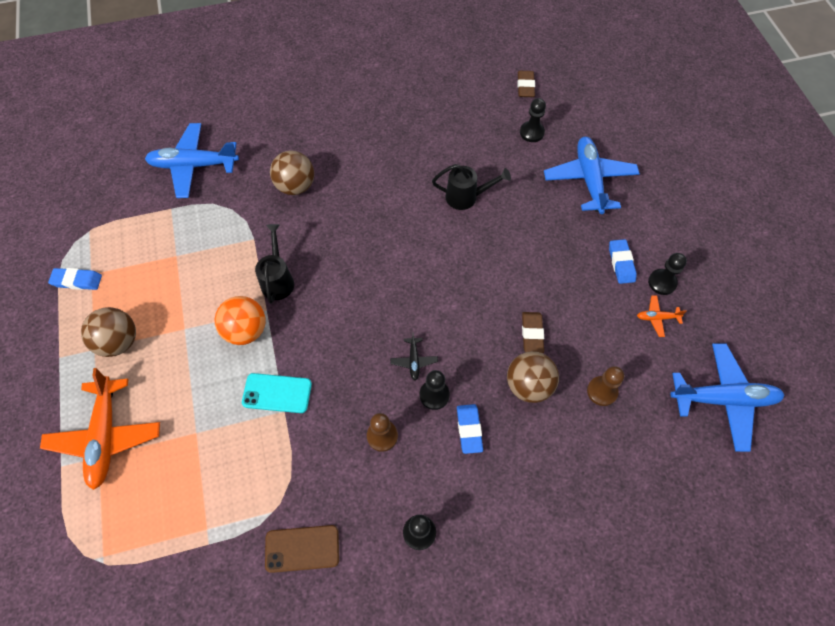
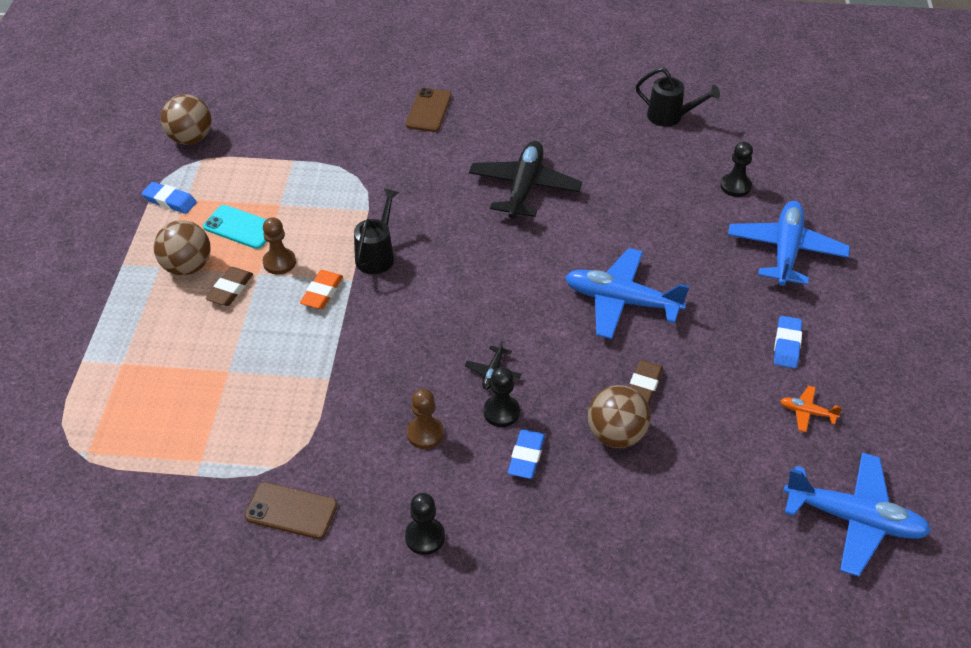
camera: 20 degrees right, 15 degrees down
orange plane [40,368,160,490] -> none
blue plane [145,123,239,198] -> blue plane moved to [565,248,690,339]
orange ball [215,296,266,345] -> orange eraser [300,270,343,309]
turquoise phone [242,373,312,413] -> turquoise phone moved to [203,205,267,249]
brown ball [270,151,314,195] -> brown ball moved to [161,94,212,145]
black watering can [432,164,511,210] -> black watering can moved to [636,68,720,127]
brown eraser [517,71,535,97] -> brown eraser moved to [206,267,253,306]
brown pawn [587,366,624,406] -> brown pawn moved to [263,217,296,275]
black pawn [648,253,687,295] -> none
none -> brown phone [406,88,452,132]
none -> black plane [469,141,582,219]

